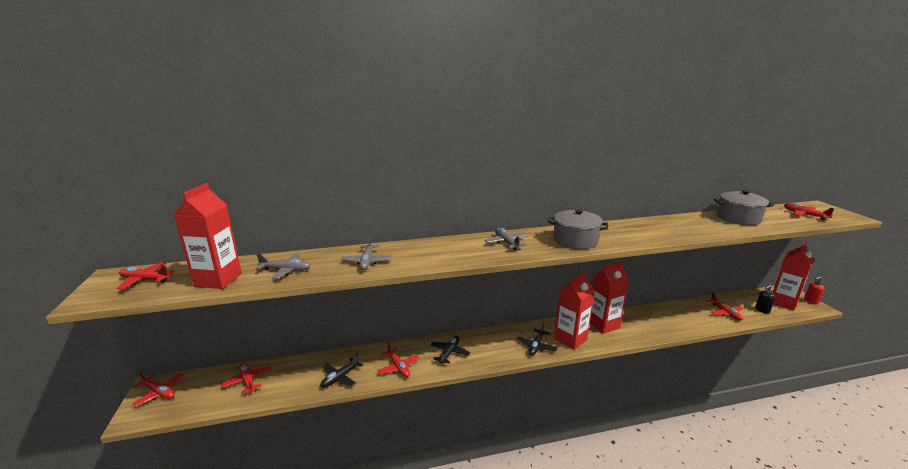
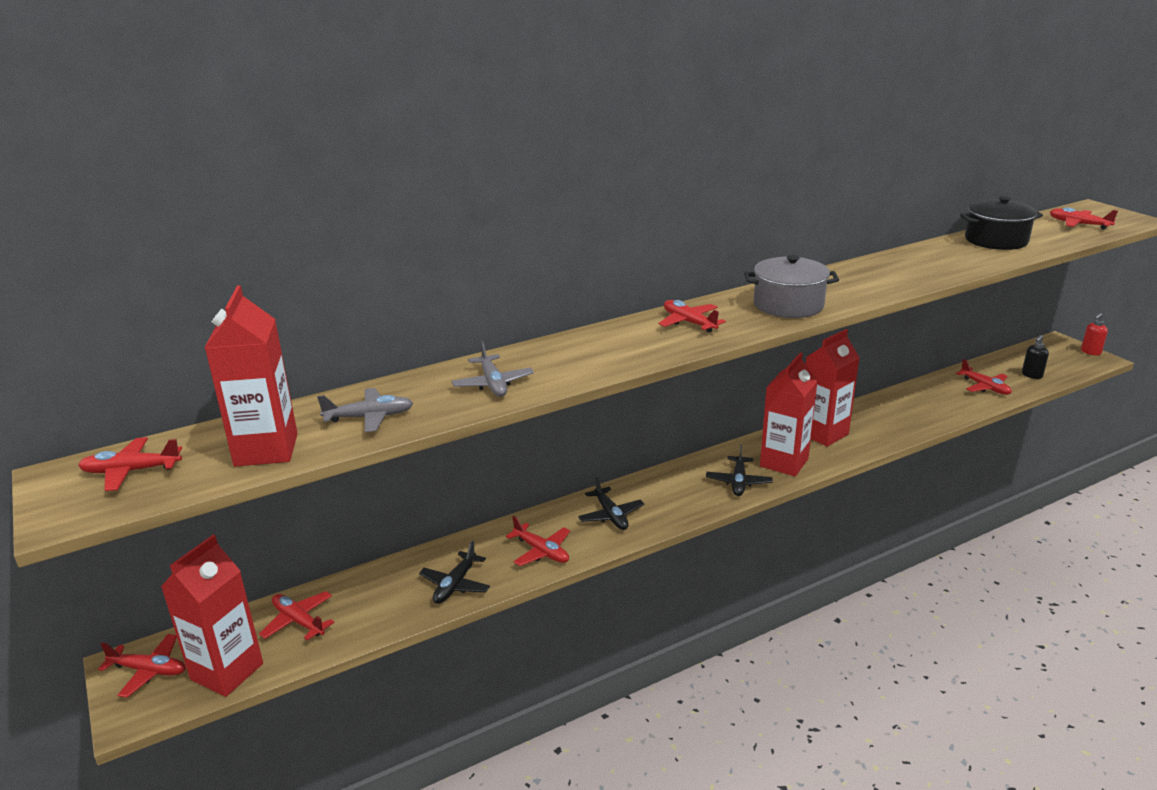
camera: 15 degrees left, 5 degrees up
black plane [430,336,470,364] -> black plane turned 150 degrees clockwise [578,477,645,530]
grey plane [485,228,527,250] -> red plane [658,300,726,333]
grey pot [714,190,774,225] -> black pot [960,196,1043,250]
red carton [772,242,814,311] -> red carton moved to [161,535,263,697]

